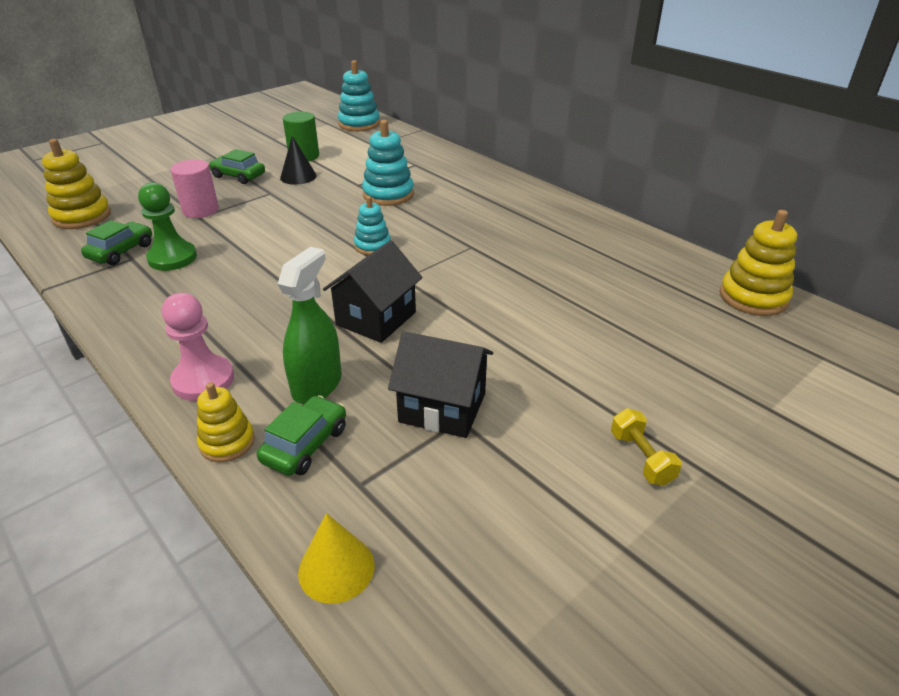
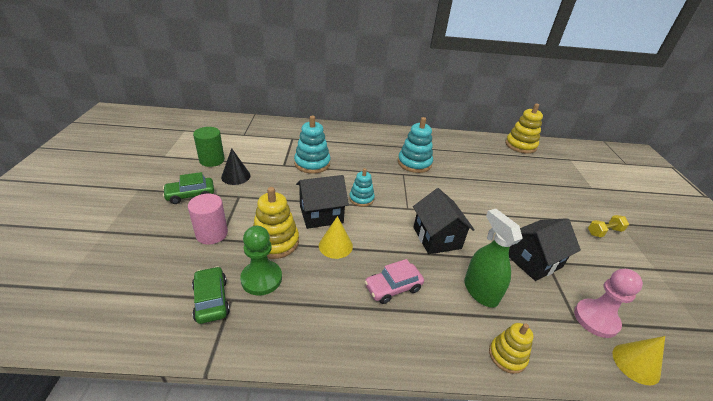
camera: 50 degrees left, 0 degrees up
yellow stacking toy [42,139,111,229] -> yellow stacking toy moved to [253,187,299,259]
pink pawn [162,293,234,401] -> pink pawn moved to [574,269,643,338]
green car [257,395,346,476] -> none
turquoise stacking toy [338,60,380,131] -> turquoise stacking toy moved to [398,117,433,173]
yellow dumbbell [611,408,682,486] -> yellow dumbbell turned 45 degrees counterclockwise [588,215,629,237]
none -> black house [296,175,349,229]
none -> yellow cone [319,216,353,259]
none -> pink car [364,259,424,304]

